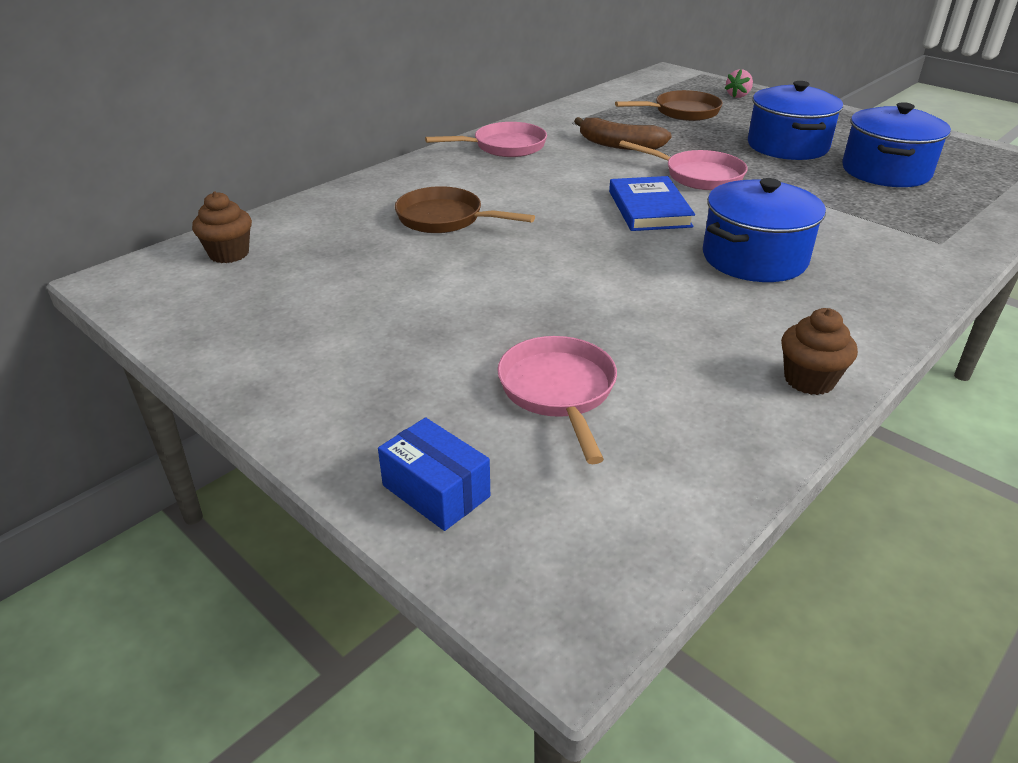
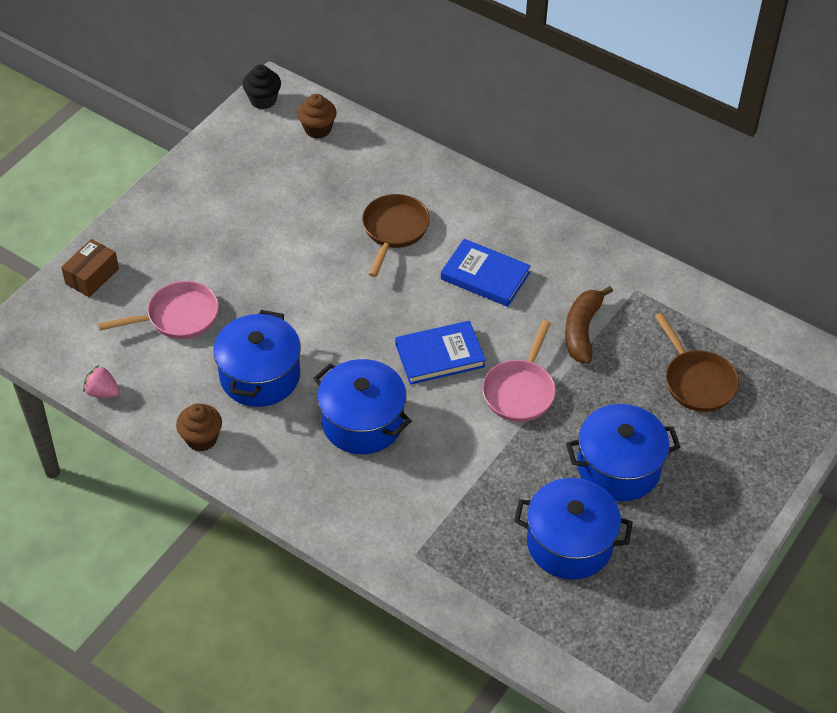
camera: 80 degrees right, 15 degrees up
blue box [378,417,490,531] -> brown box [61,239,119,297]
pink pan [425,122,547,157] -> none
pink strawberry [725,69,753,98] -> pink strawberry moved to [83,365,120,398]
none -> blue pot [213,310,301,407]
none -> black cupcake [243,65,281,109]
none -> blue book [441,239,531,307]

